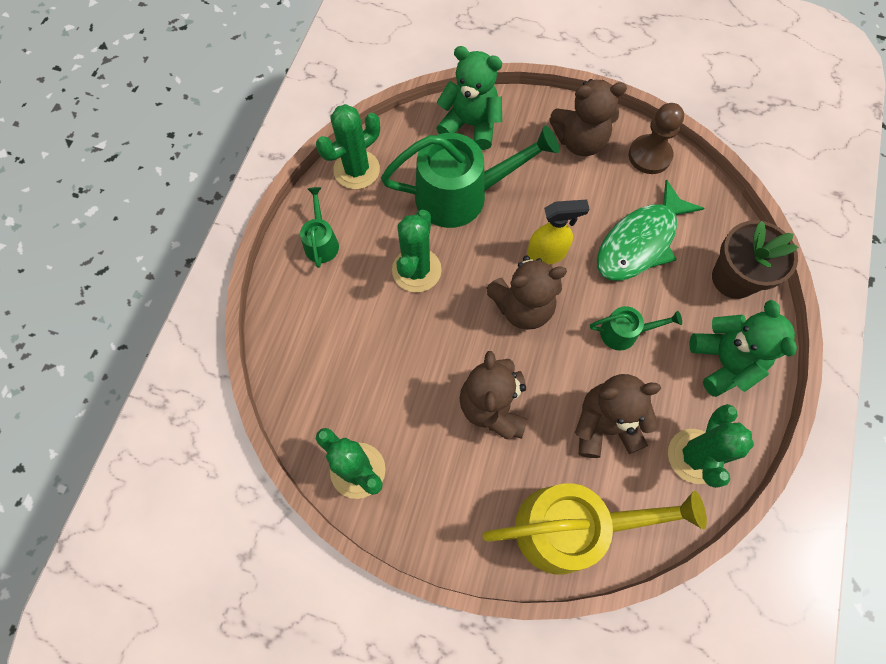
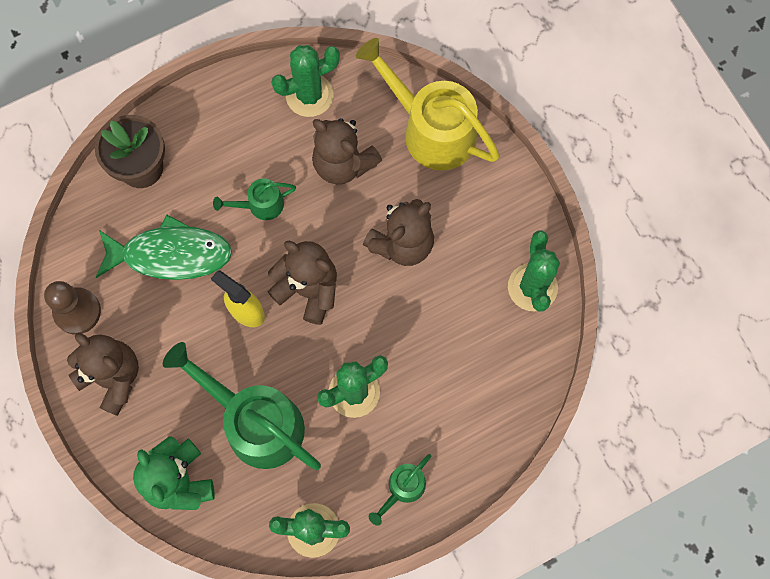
camera: 135 degrees left, 5 degrees up
green watering can [590,306,682,351] -> green watering can turned 60 degrees counterclockwise [213,178,296,220]
green teddy bear [689,300,797,397] -> none

